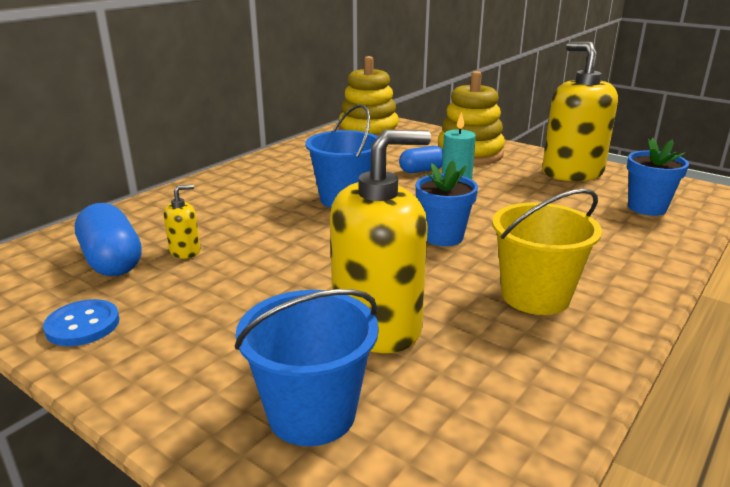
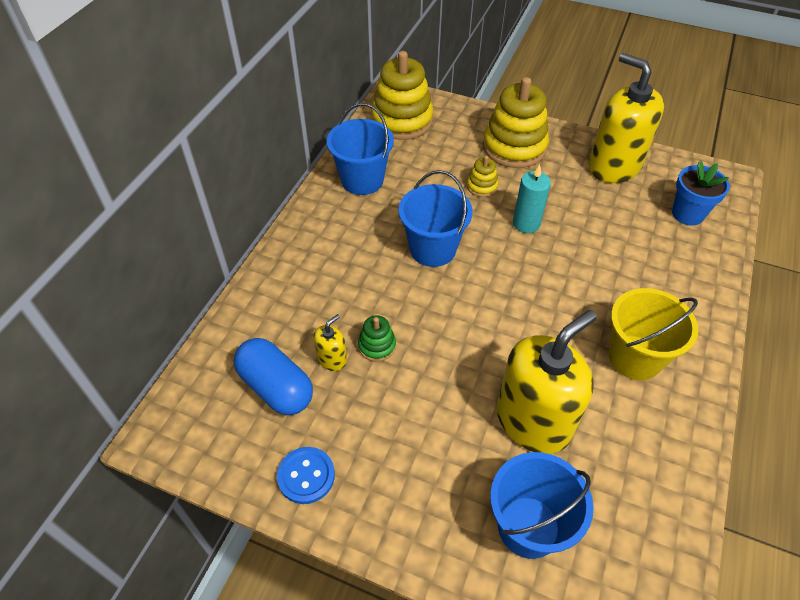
camera: 15 degrees left, 25 degrees up
blue capsule [399,146,443,173] -> yellow stacking toy [467,156,499,197]
blue flower pot [416,160,478,246] -> none
none -> blue bucket [327,103,394,195]
none -> green stacking toy [358,315,396,362]

